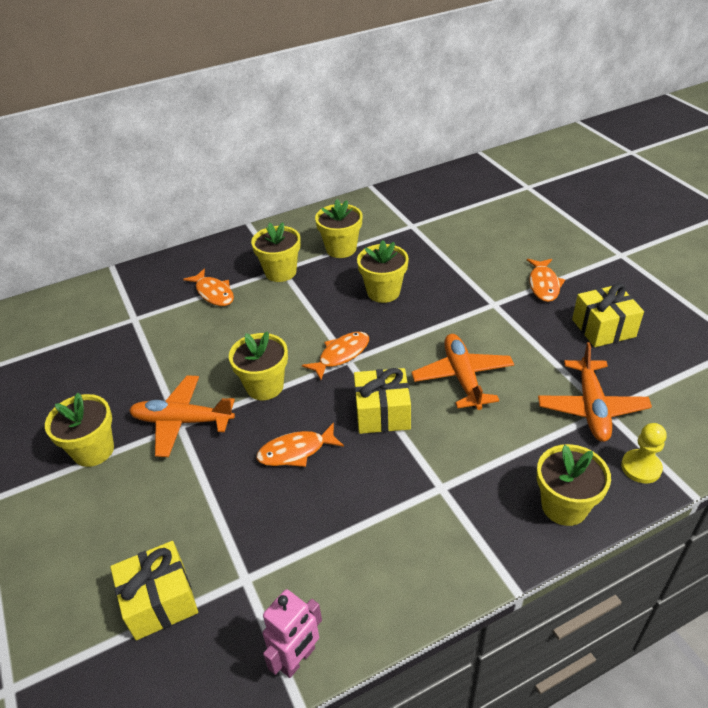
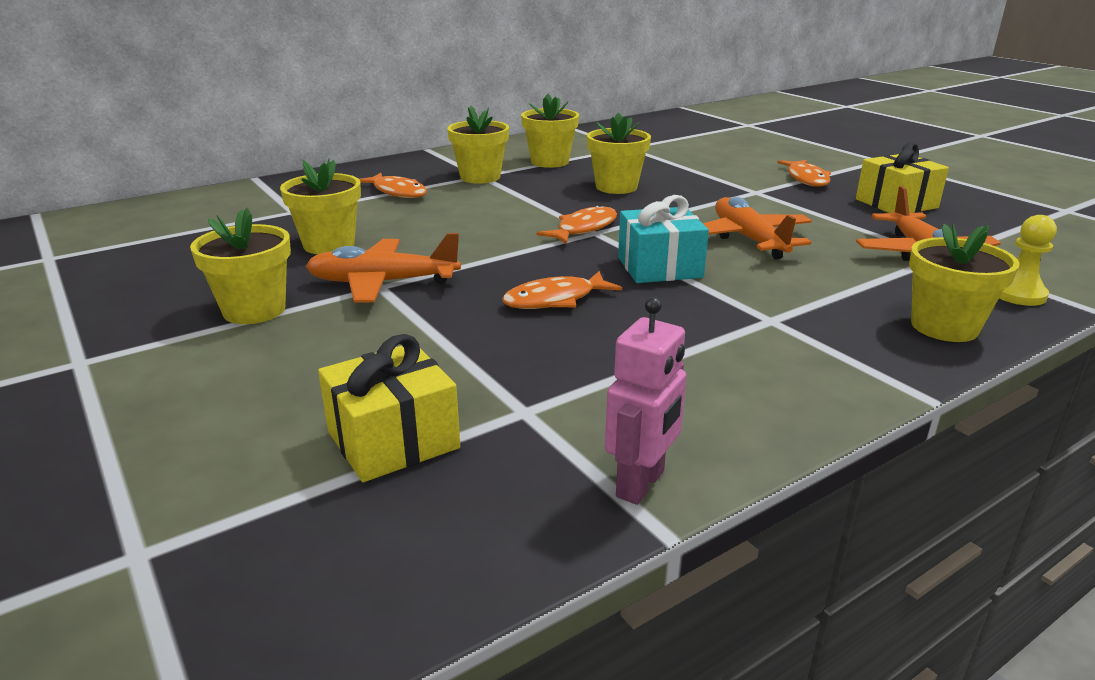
camera: 10 degrees left, 15 degrees down
yellow flower pot [229,331,288,400] -> yellow flower pot moved to [280,158,361,254]
yellow gift [354,368,411,434] -> turquoise gift [618,195,709,283]

